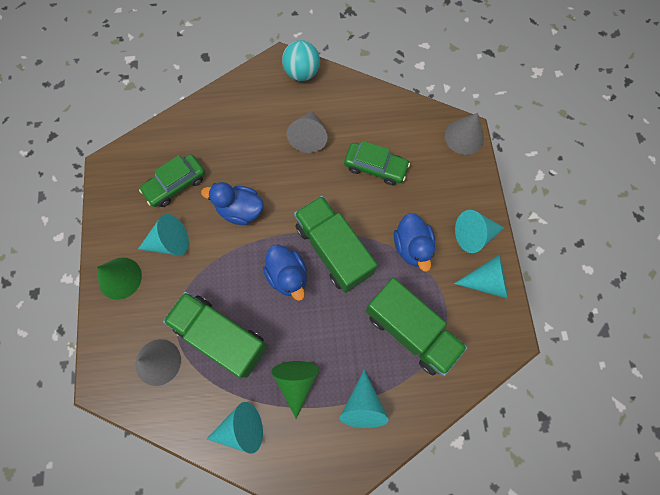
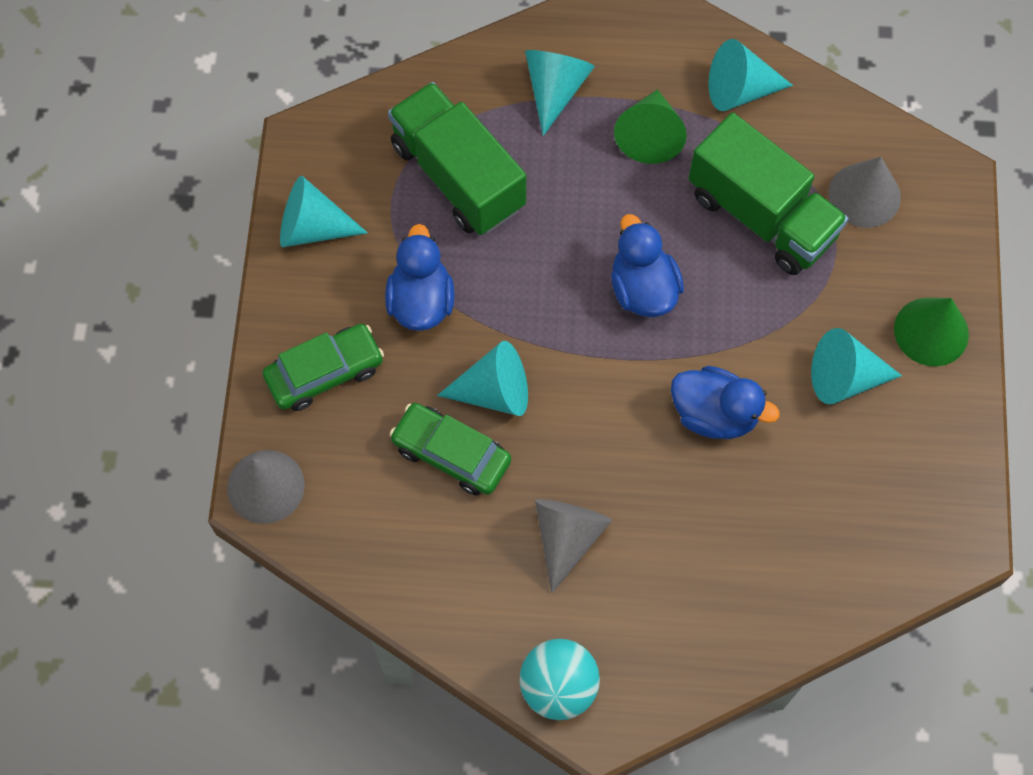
camera: 170 degrees left, 5 degrees down
green car [139,154,205,207] -> green car moved to [263,324,384,411]
green truck [294,196,377,293] -> none
turquoise cone [455,210,504,253] -> turquoise cone moved to [437,341,528,416]

